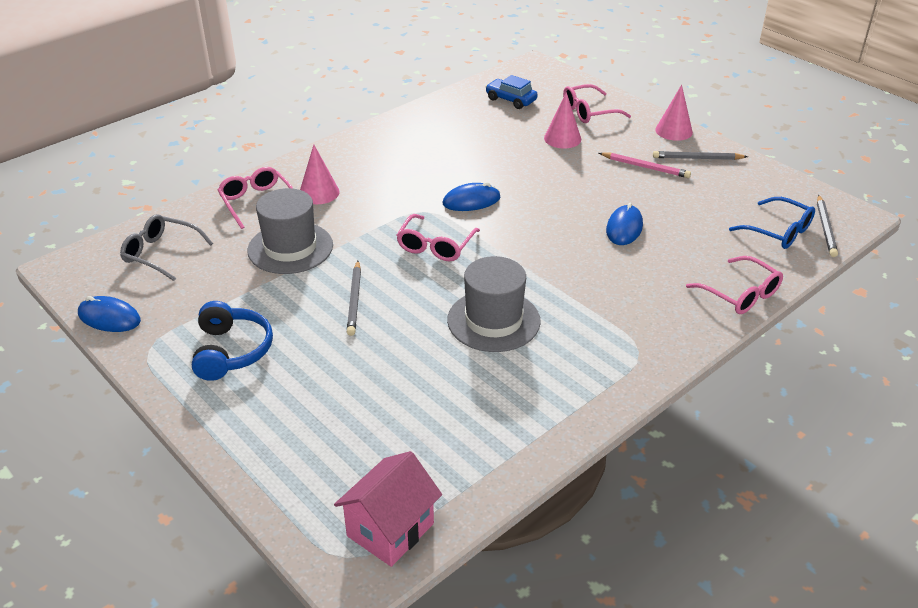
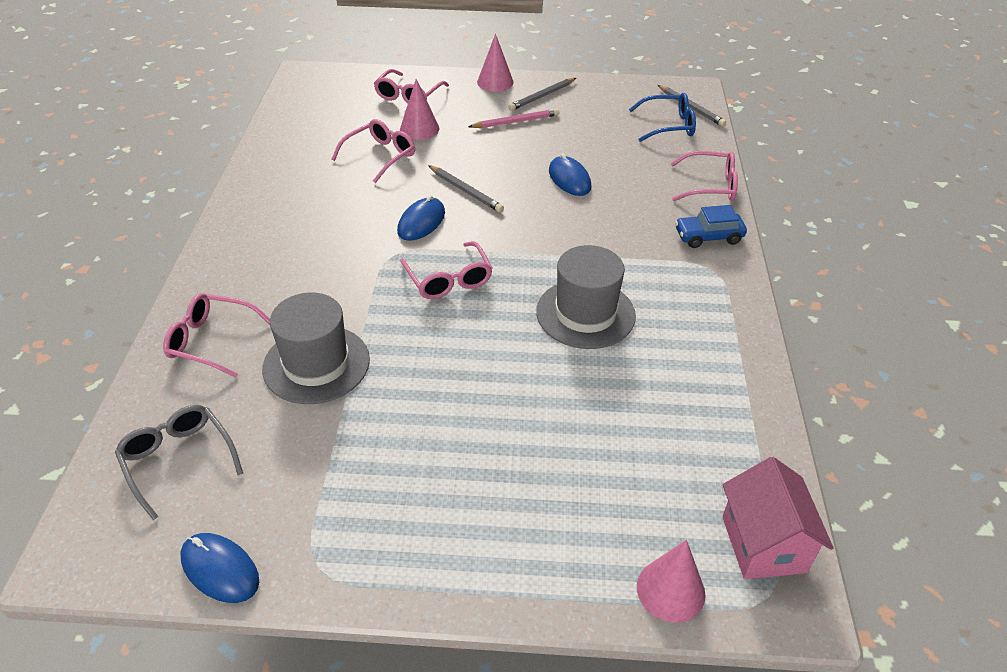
camera: 45 degrees left, 5 degrees up
blue mouse [78,296,141,332] -> blue mouse turned 60 degrees clockwise [181,533,259,603]
grey glasses [120,214,213,281] -> grey glasses turned 75 degrees clockwise [115,405,243,520]
blue headphones [192,301,273,381] -> none
pink cone [300,145,340,204] -> pink cone moved to [637,540,705,623]
grey pencil [347,261,361,336] -> grey pencil moved to [428,165,504,212]
blue car [485,75,538,109] -> blue car moved to [675,205,747,248]
none -> pink glasses [331,119,415,183]

